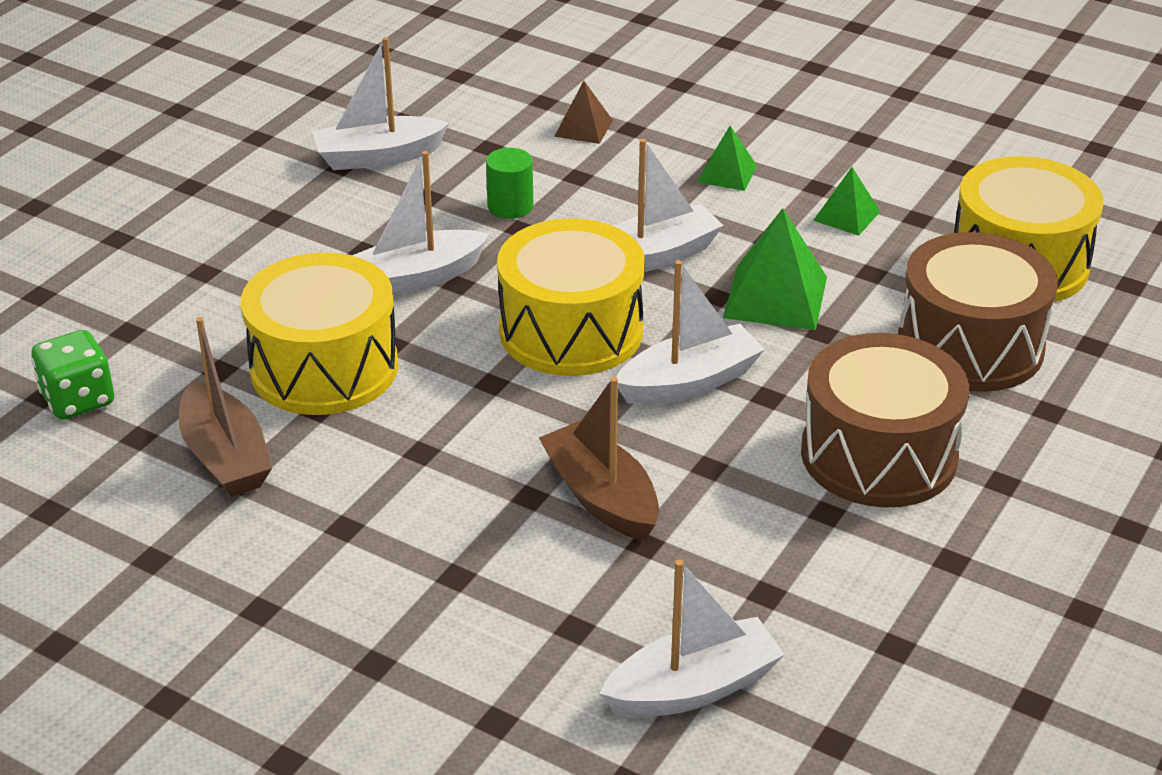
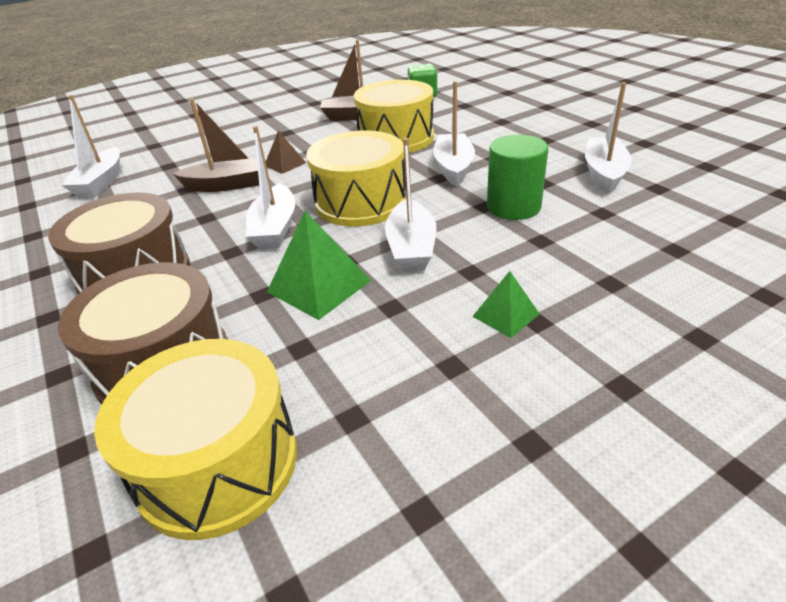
camera: 120 degrees right, 0 degrees up
green cylinder [486,148,533,219] -> green cylinder [487,135,548,220], size x1.59
brown pyramid [554,81,613,144] -> brown pyramid moved to [266,130,306,174]
green pyramid [813,167,880,236] -> none

